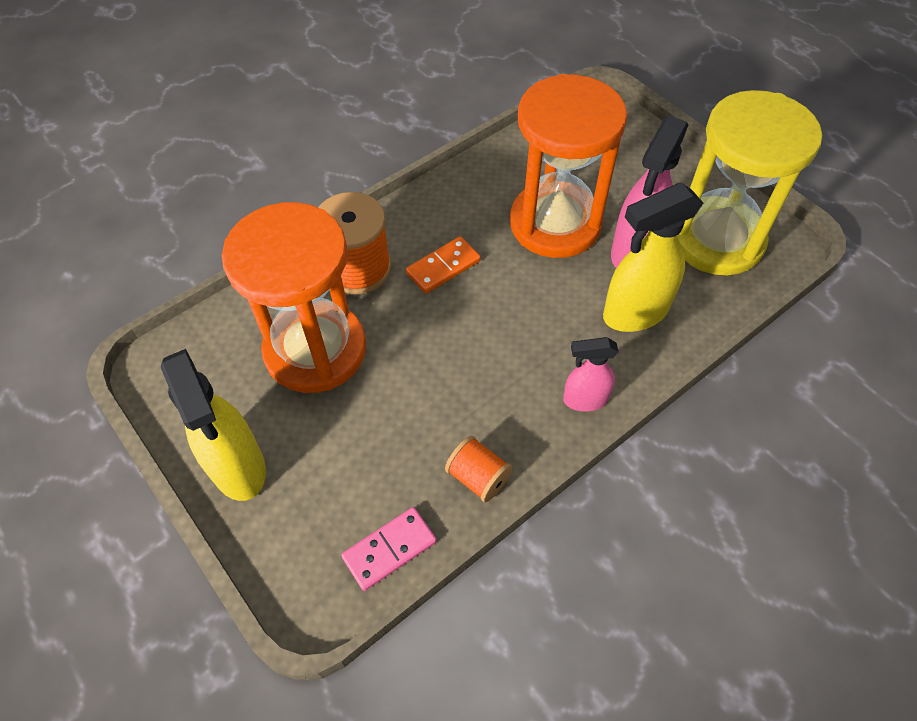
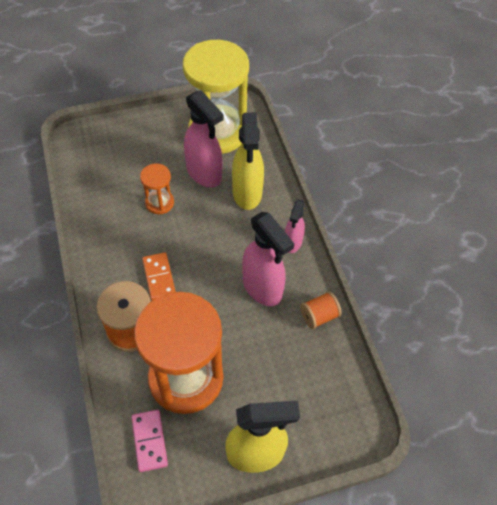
camera: 70 degrees left, 0 degrees up
pink domino [341,507,437,591] -> pink domino moved to [132,410,168,472]
orange hourglass [510,74,627,258] -> orange hourglass [140,163,174,214], size x0.45
none -> pink spray bottle [242,212,294,306]

